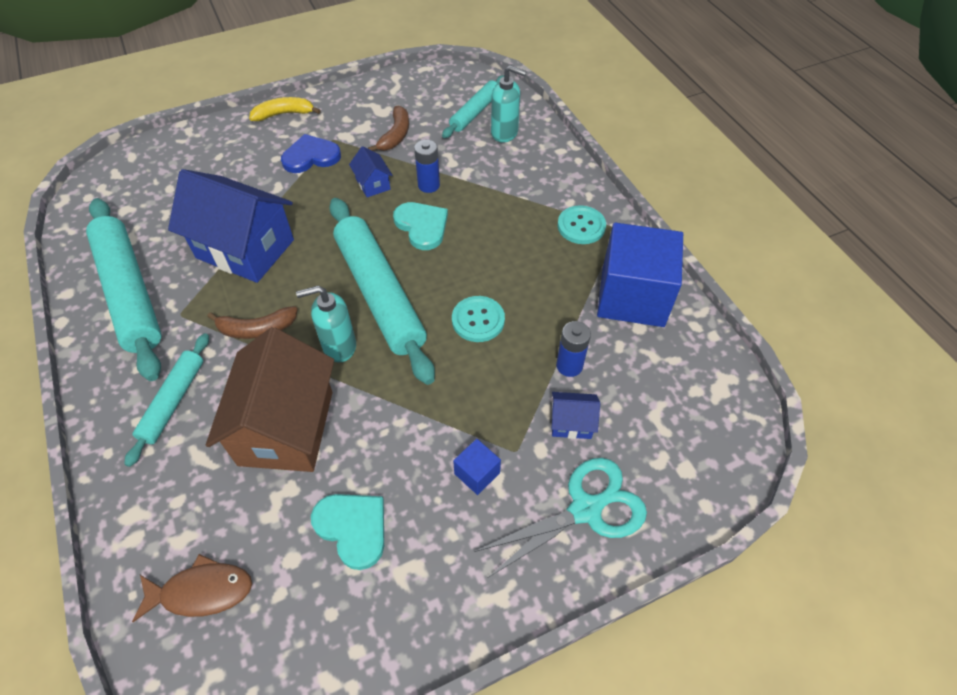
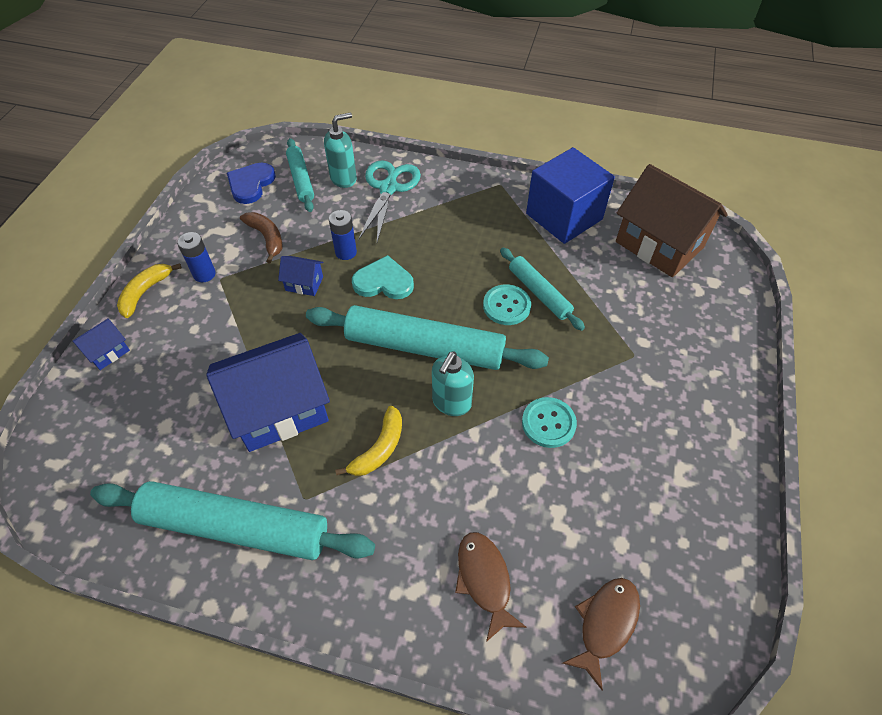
camera: 50 degrees left, 0 degrees up
turquoise rolling pin [124,333,209,467] -> turquoise rolling pin moved to [500,248,585,331]
brown house [206,327,334,472] -> brown house moved to [616,164,728,277]
brown banana [207,306,298,339] -> yellow banana [335,406,402,476]
blue heart [281,134,341,173] -> blue heart moved to [227,163,276,204]
turquoise heart [311,494,384,570] -> none
blue cube [453,439,501,495] -> none
turquoise scissors [474,458,647,578] -> turquoise scissors moved to [358,160,421,242]
blue house [551,392,600,439] -> blue house moved to [72,318,130,370]
blue battery [556,321,591,377] -> blue battery moved to [177,232,216,282]
turquoise button [558,205,606,244] -> turquoise button moved to [522,397,577,448]
none -> brown fish [455,532,527,642]

